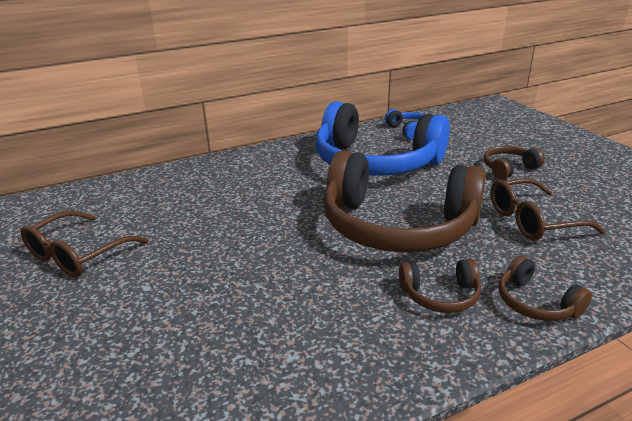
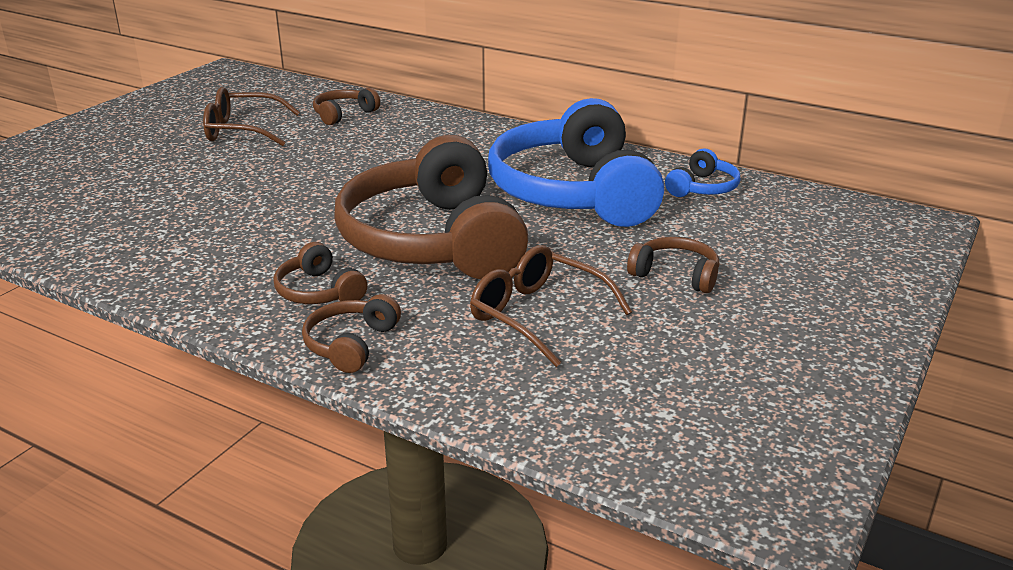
camera: 55 degrees right, 0 degrees up
none -> brown headphones [313,88,380,125]

